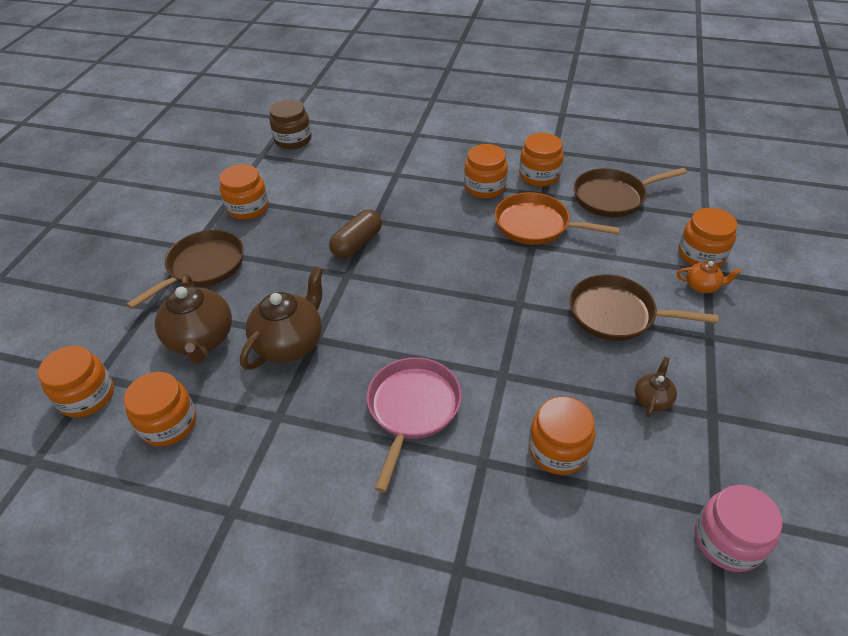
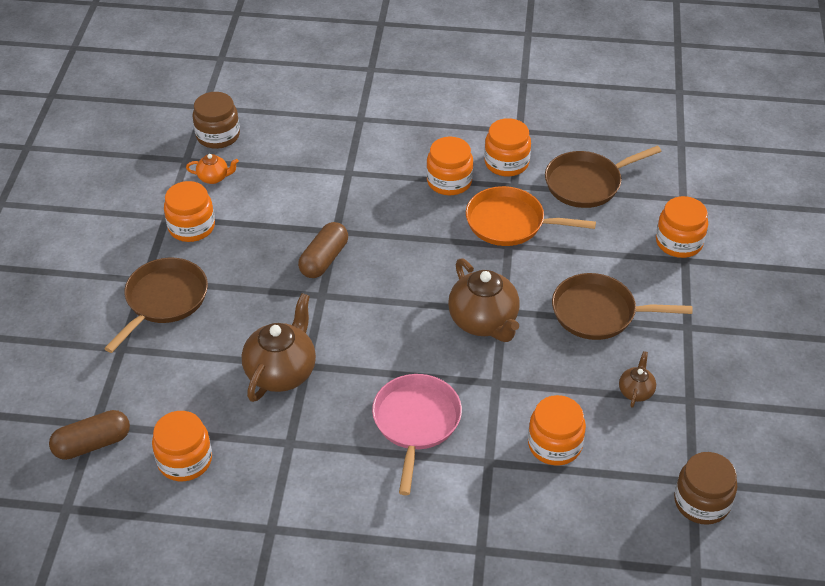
camera: 10 degrees left, 0 degrees up
orange jar [38,346,114,417] -> brown capsule [49,410,130,460]
brown teapot [155,274,232,364] -> brown teapot moved to [448,258,520,342]
orange teapot [677,261,741,293] -> orange teapot moved to [186,154,239,184]
pink jar [695,485,782,572] -> brown jar [674,452,737,525]

